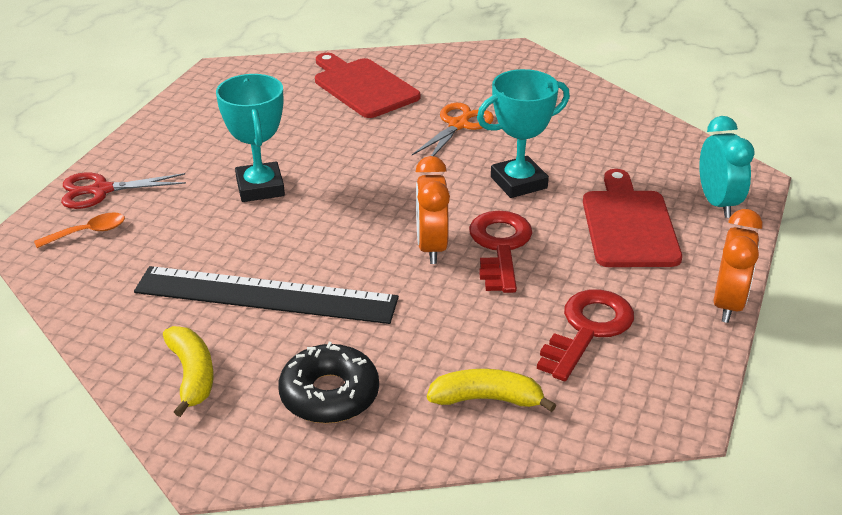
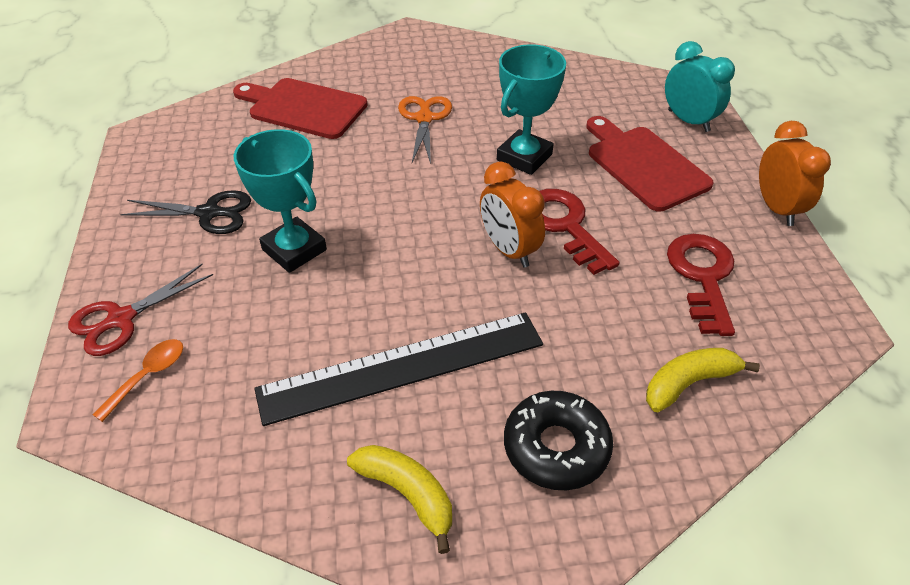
camera: 30 degrees left, 10 degrees up
none -> black scissors [120,190,251,234]

